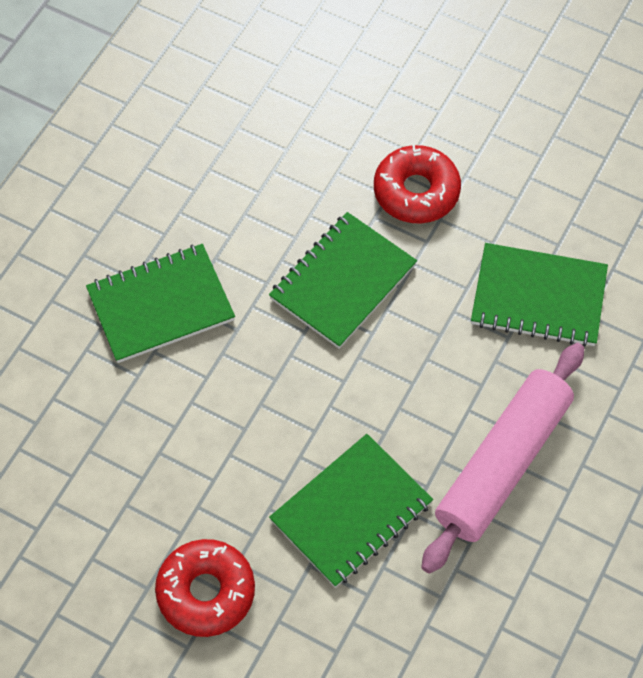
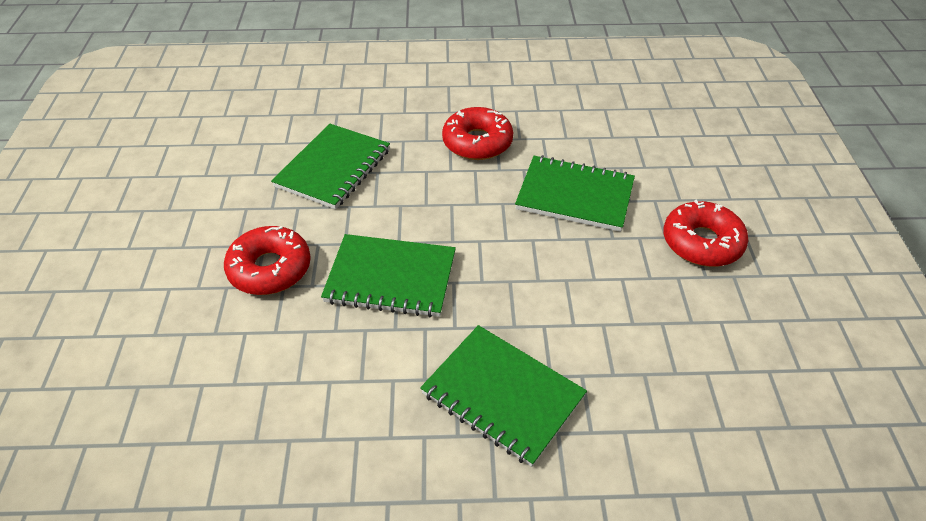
camera: 120 degrees left, 15 degrees down
pink rolling pin [421,343,584,574] -> red donut [442,107,513,160]
green notebook [471,243,608,347] -> green notebook turned 45 degrees clockwise [271,124,390,209]

